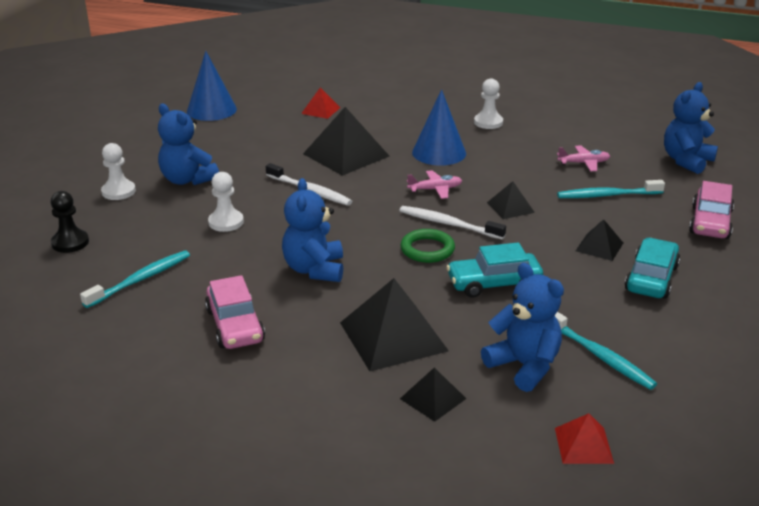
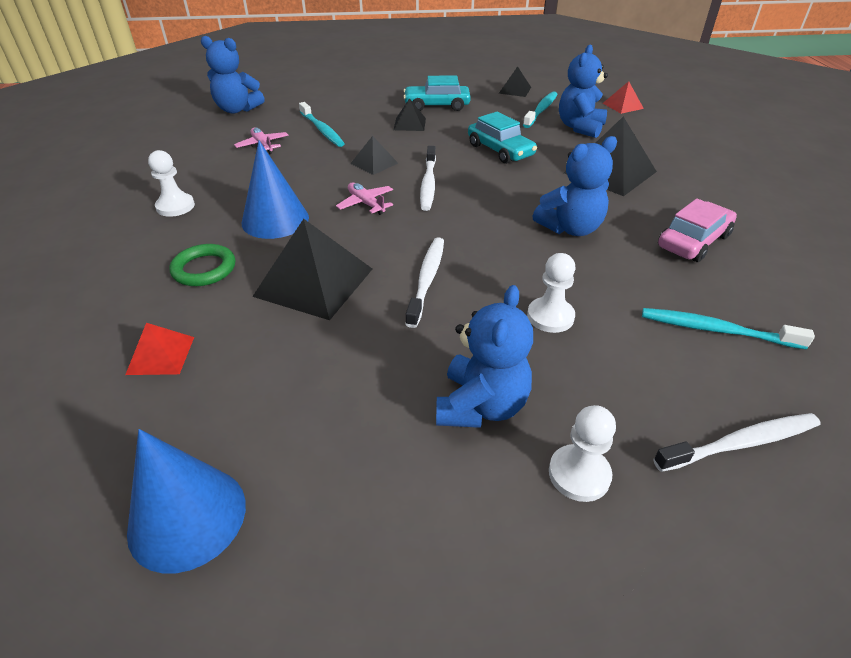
camera: 115 degrees left, 10 degrees up
black pawn [51,191,89,253] -> white toothbrush [653,413,821,472]
green ring [400,229,455,263] -> green ring moved to [170,244,235,286]
black pyramid [400,368,466,422] -> black pyramid moved to [498,66,531,97]
pink car [689,181,734,239] -> none

